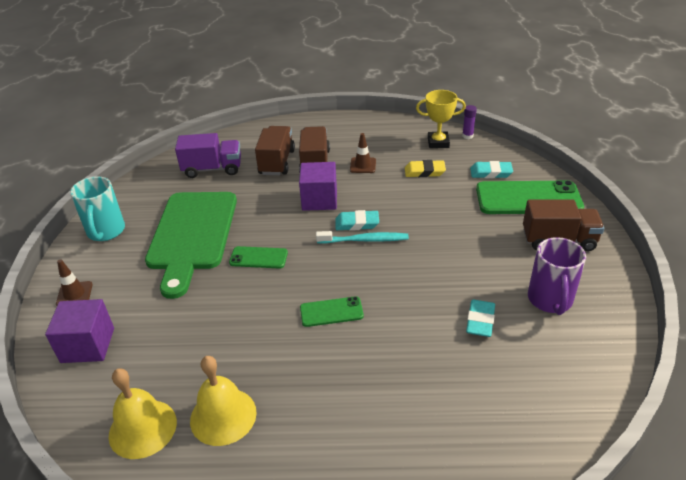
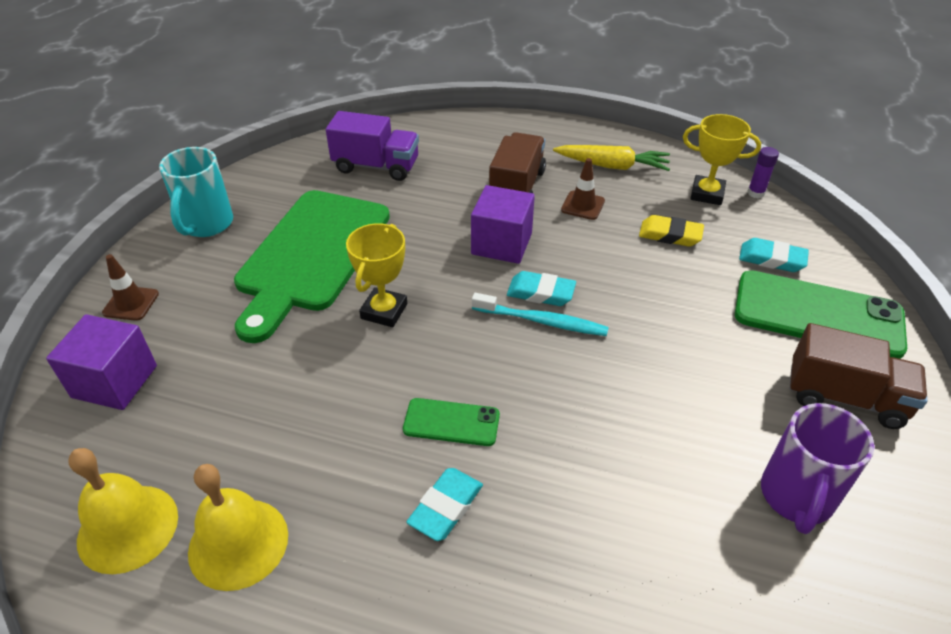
camera: 15 degrees right, 5 degrees up
green phone [229,246,288,268] -> yellow trophy [346,223,407,327]
brown truck [255,126,295,175] -> none
turquoise eraser [466,300,495,337] -> turquoise eraser moved to [406,468,483,541]
none -> yellow carrot [553,145,670,171]

